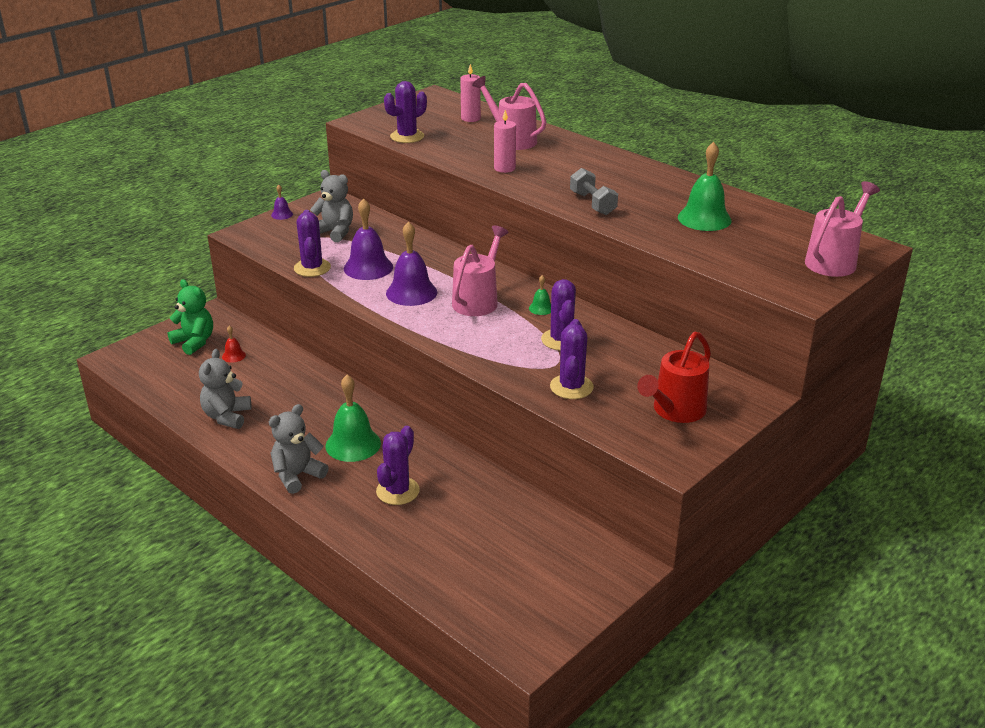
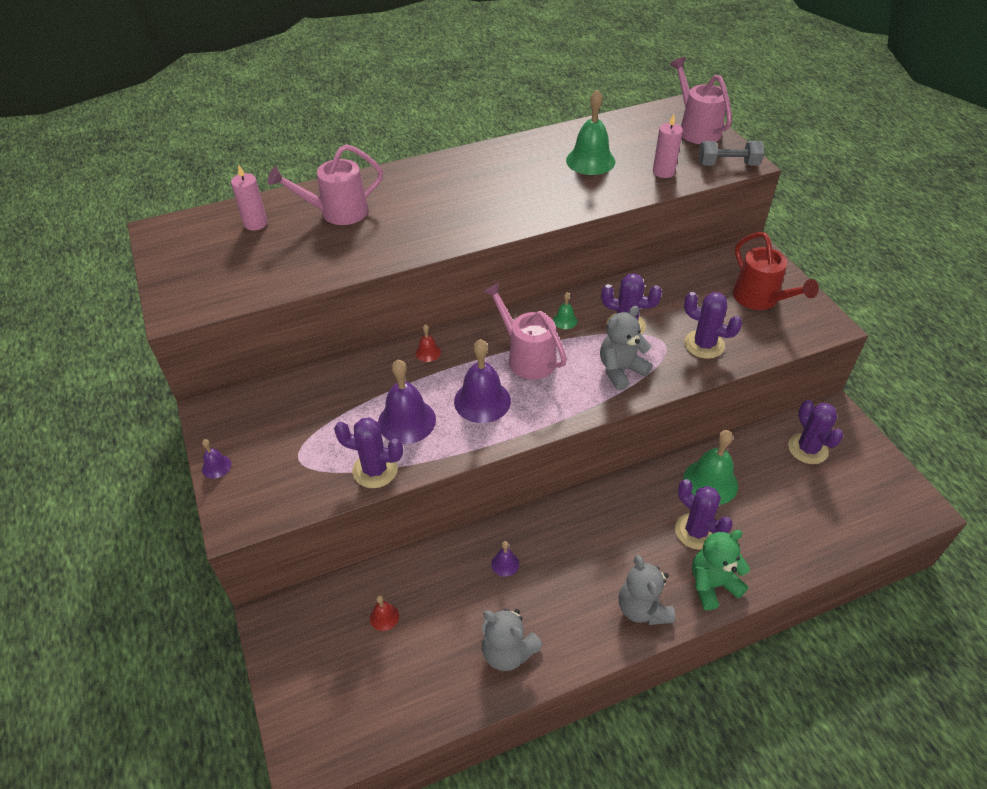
camera: 65 degrees left, 15 degrees up
green teddy bear [168,279,213,355] -> green teddy bear moved to [692,530,750,611]
grey teddy bear [310,170,353,242] -> grey teddy bear moved to [600,306,653,390]
green bell [325,375,381,462] -> green bell moved to [683,430,738,505]
purple cactus [384,81,427,143] -> purple cactus moved to [788,400,843,464]
pink candle [494,110,516,173] -> pink candle moved to [653,114,683,178]
grey dumbbell [570,168,618,215] -> grey dumbbell moved to [699,141,764,166]
none -> red bell [416,324,441,362]
none -> purple bell [491,541,519,577]

